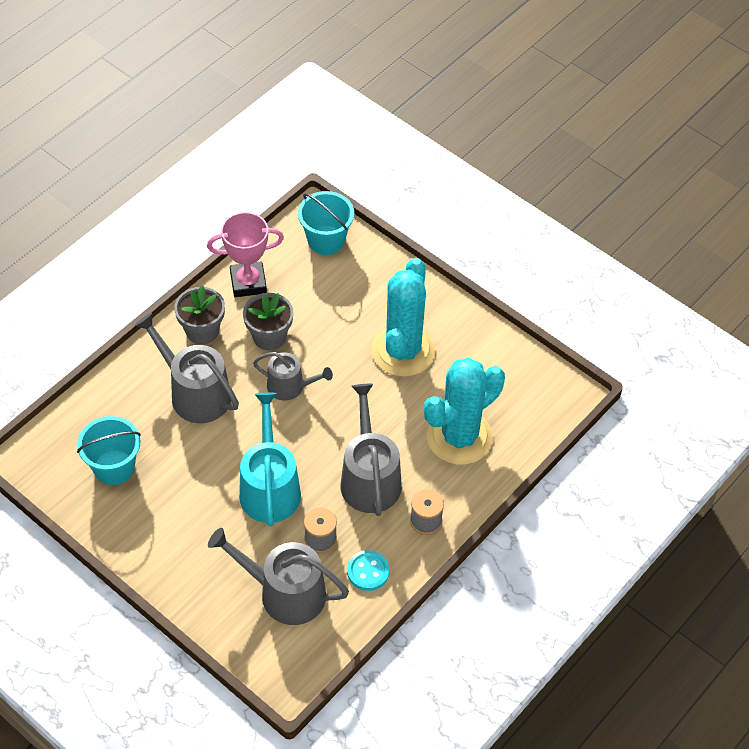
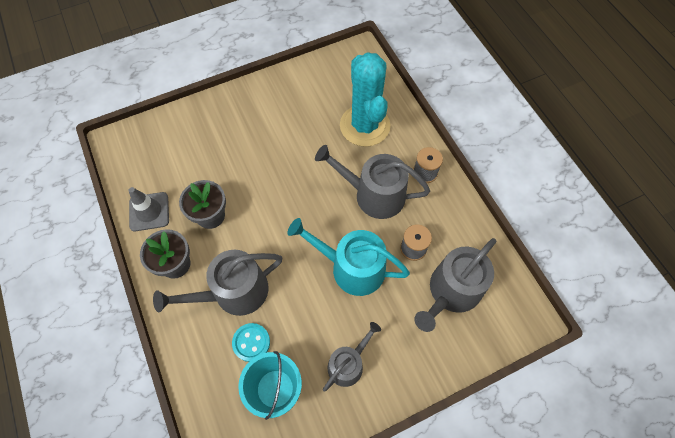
camera: 65 degrees left, 10 degrees up
pink trophy [207,212,284,297] -> grey traffic cone [129,187,169,231]
grey watering can [253,352,333,401] -> grey watering can moved to [323,322,381,392]
turquoise bucket [298,191,354,255] -> none
turquoise button [347,550,390,591] -> turquoise button moved to [232,323,270,362]
turquoise cactus [371,258,435,377] -> none

